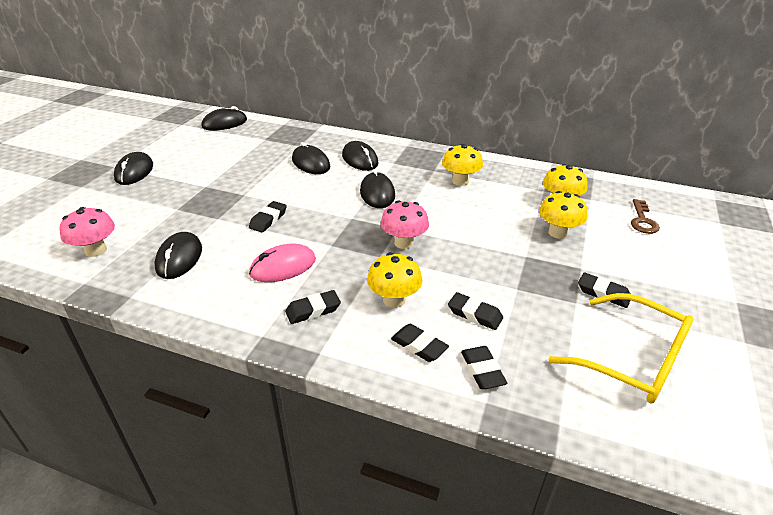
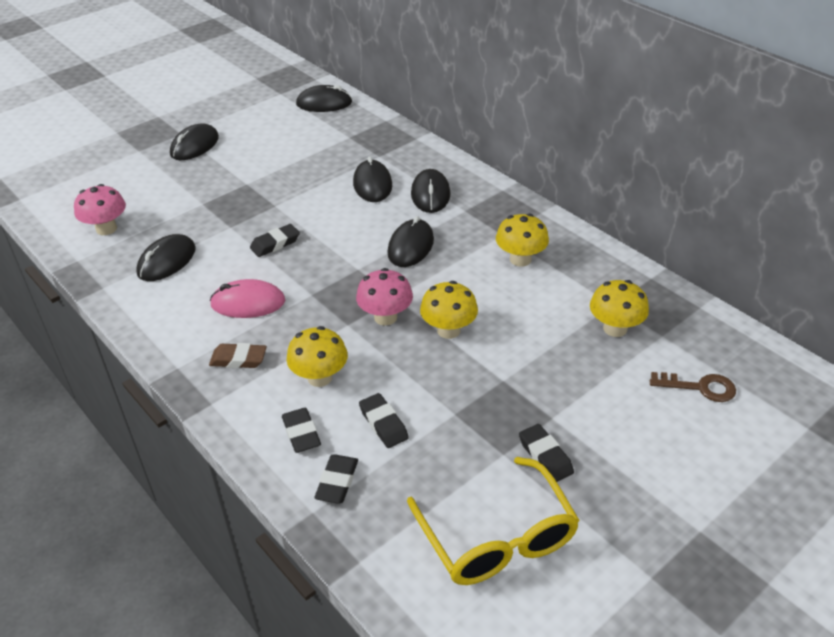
camera: 30 degrees right, 5 degrees up
black eraser [285,290,341,324] -> brown eraser [209,343,267,368]
yellow mushroom [539,191,587,239] -> yellow mushroom moved to [420,281,478,339]
brown key [631,199,660,234] -> brown key turned 120 degrees counterclockwise [650,372,736,402]

